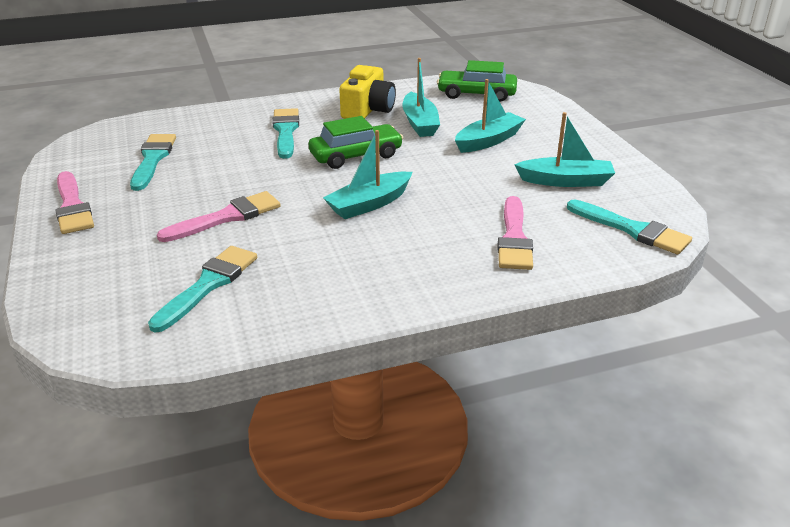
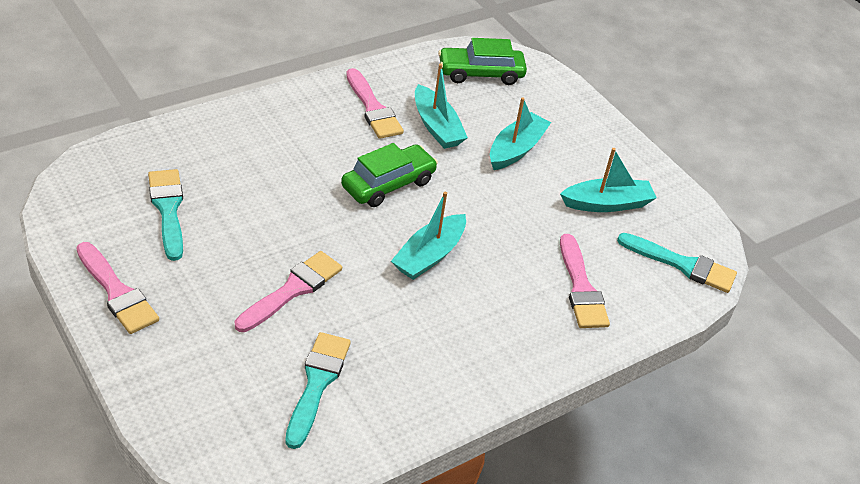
camera: 20 degrees left, 10 degrees up
turquoise brush [272,108,299,159] -> none
yellow camera [339,65,396,119] -> pink brush [346,68,404,139]

